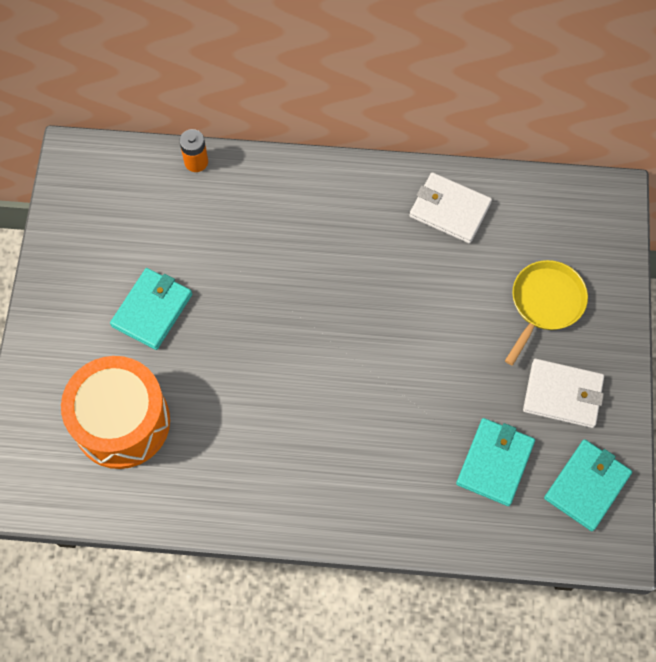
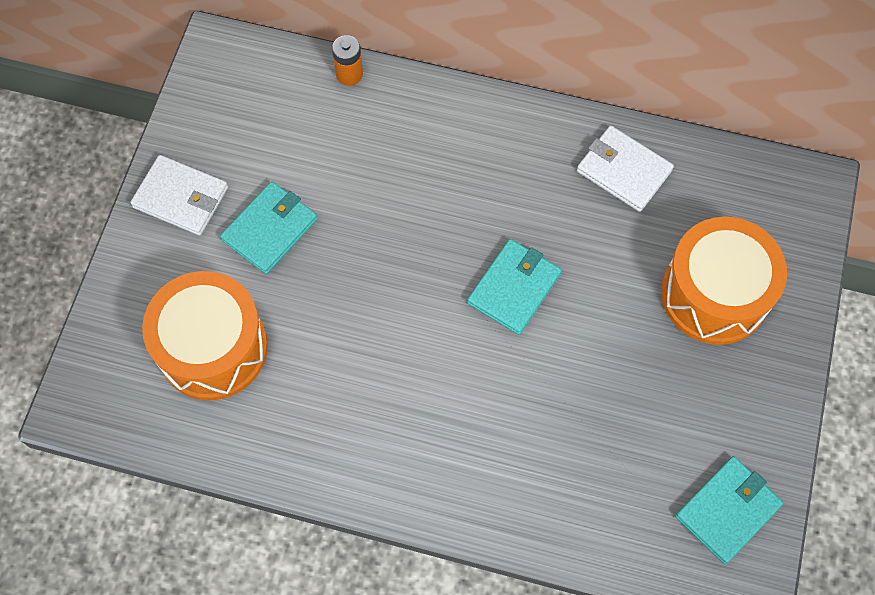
camera: 10 degrees right, 0 degrees up
turquoise wallet [456,418,535,506] -> turquoise wallet moved to [467,239,562,335]
yellow pan [505,260,588,365] -> orange drum [661,217,787,345]
white wallet [523,359,604,428] -> white wallet moved to [130,155,228,236]

